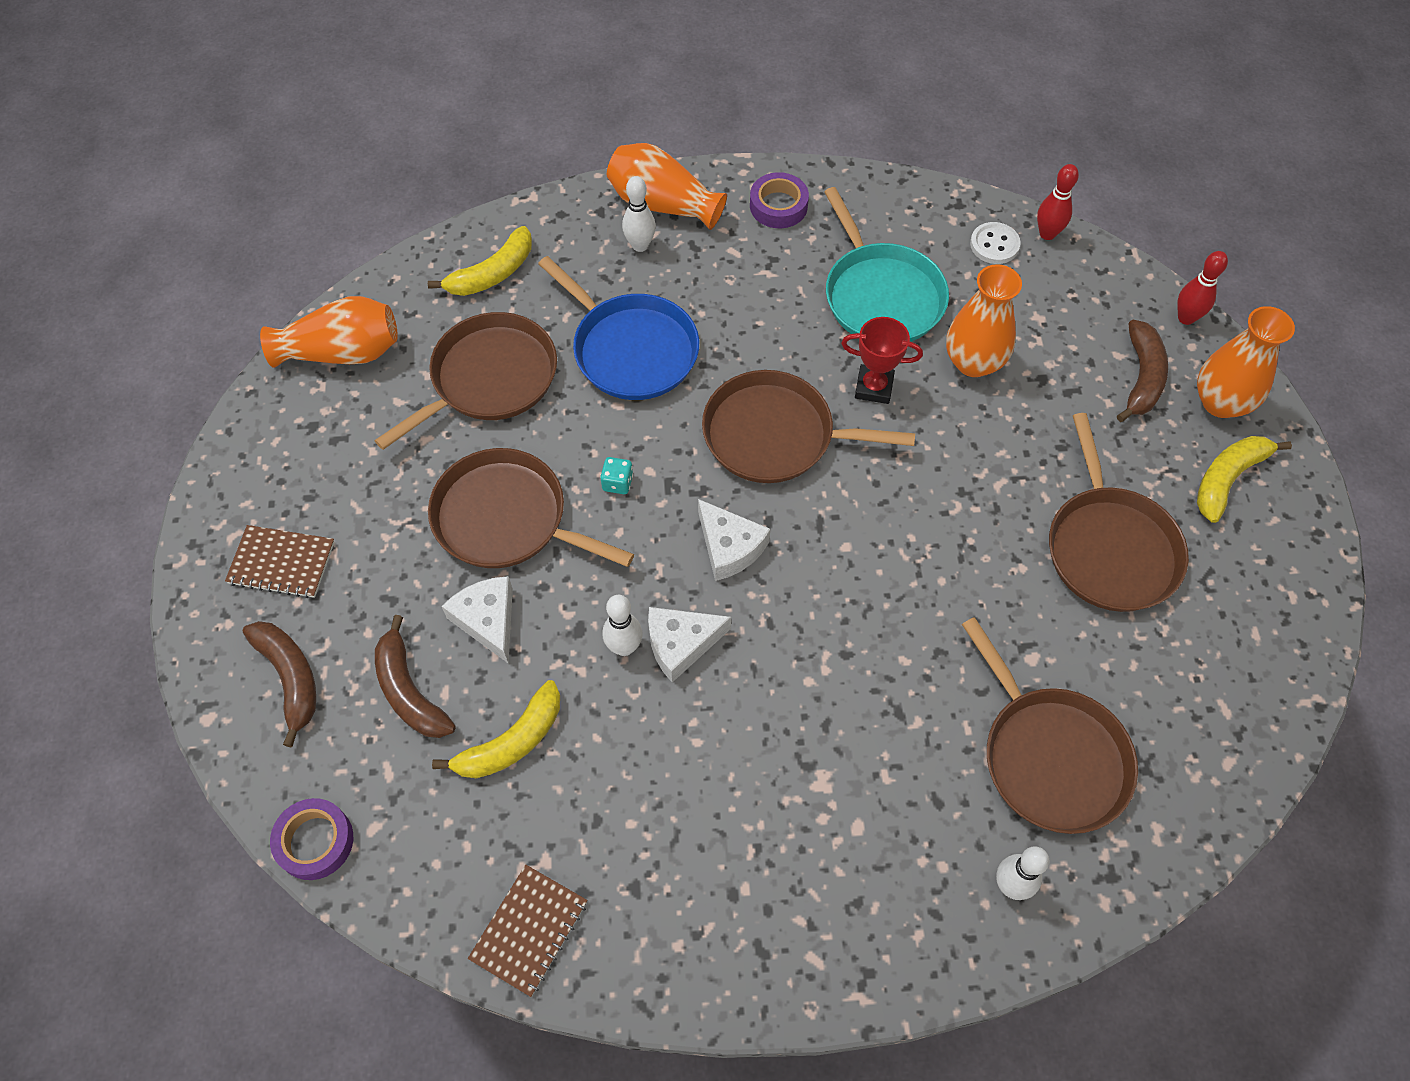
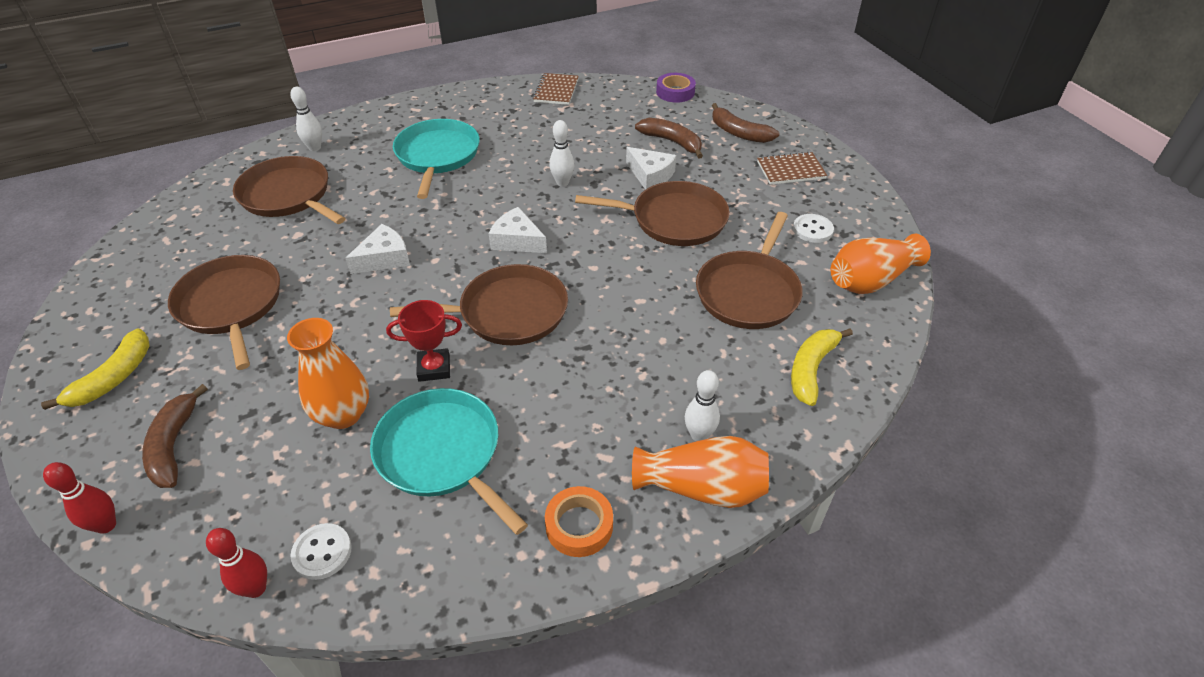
camera: 160 degrees right, 15 degrees down
yellow banana [432,680,560,778] -> none
blue pan [538,256,699,400] -> none
turquoise dice [600,457,633,494] -> none
white cheese [648,607,731,682] -> white cheese moved to [346,224,410,274]
purple tape [750,172,809,228] -> orange tape [545,486,613,557]
orange vase [1197,306,1295,418] -> none
none -> turquoise pan [393,119,480,199]
none -> white button [793,214,834,243]

